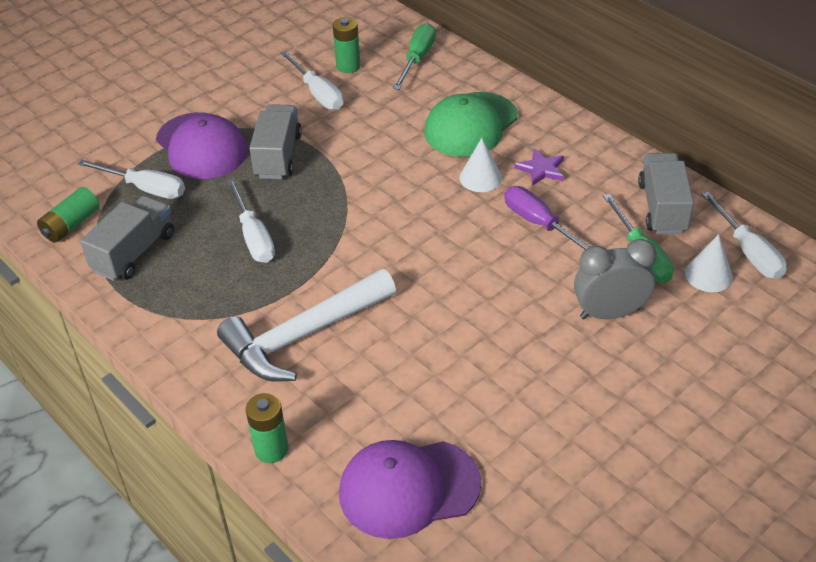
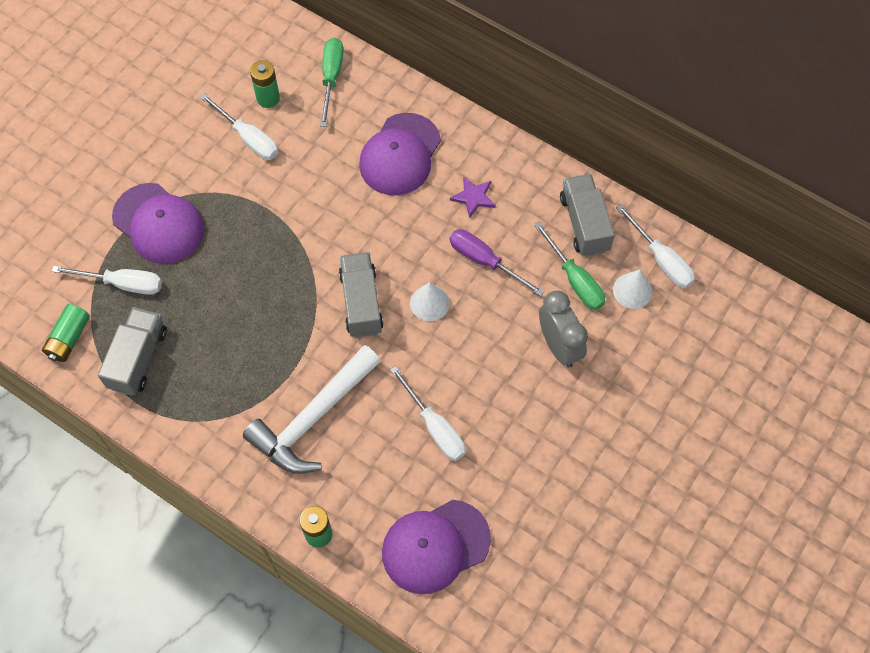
camera: 15 degrees left, 20 degrees up
white screwdriver [227,179,275,263] -> white screwdriver moved to [390,366,466,461]
grey truck [250,104,302,179] -> grey truck moved to [339,252,383,338]
green cap [424,92,518,157] -> purple cap [359,113,441,195]
white cone [459,138,502,192] -> white cone moved to [410,282,450,321]
grey clock [574,239,657,319] -> grey clock turned 90 degrees clockwise [539,291,588,368]

